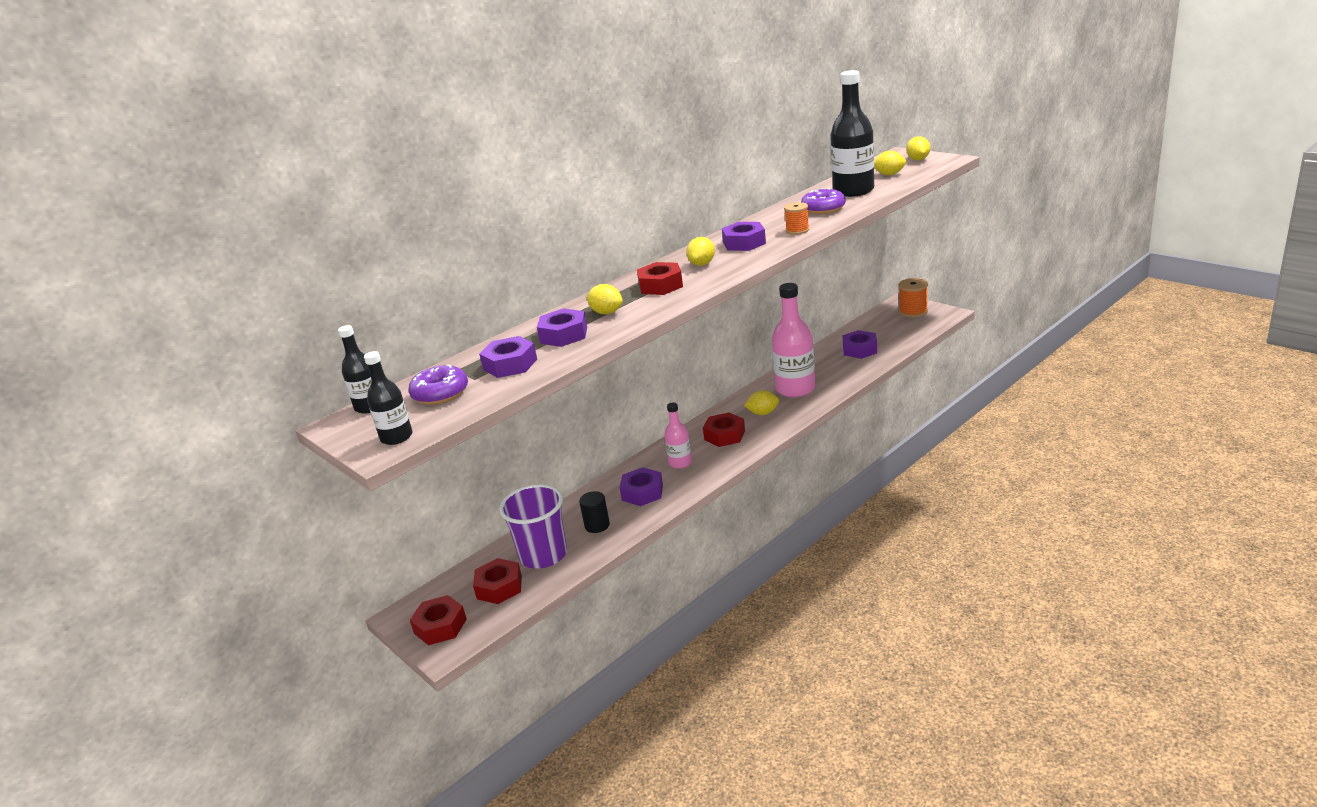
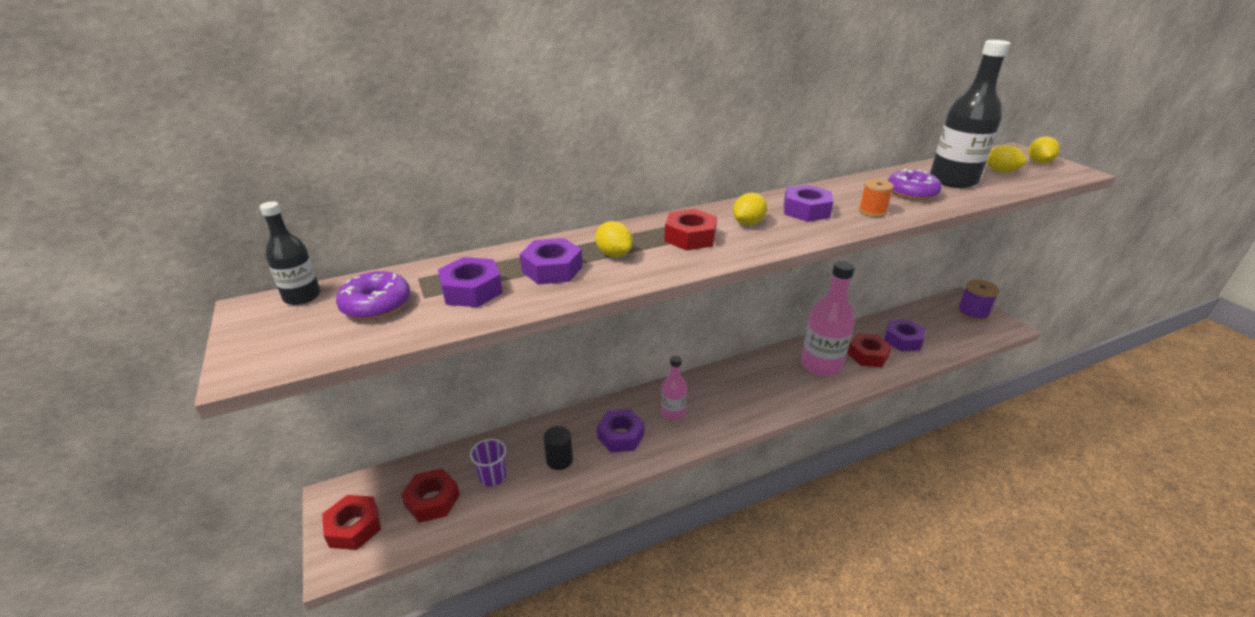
camera: 15 degrees right, 5 degrees up
black bottle [364,351,413,445] -> none
purple cup [499,484,567,569] -> purple cup [470,439,506,487], size x0.54
red nut [703,413,745,447] -> red nut moved to [847,333,892,367]
yellow lemon [744,390,779,415] -> none
orange spool [899,278,928,318] -> purple spool [957,279,999,322]

